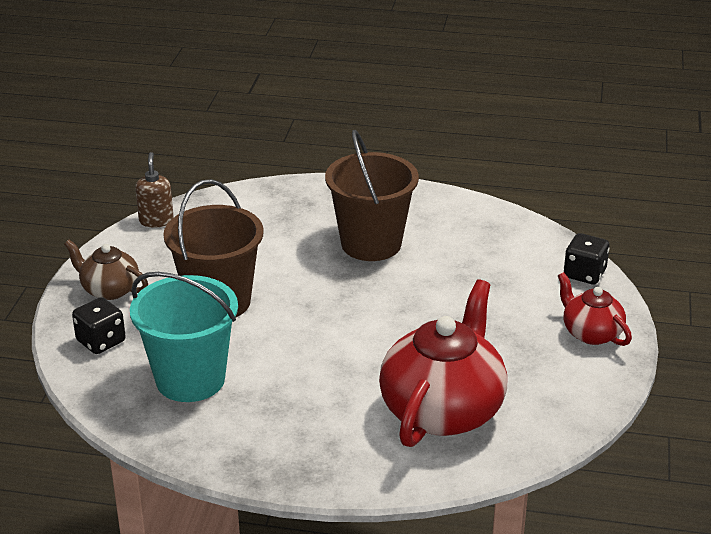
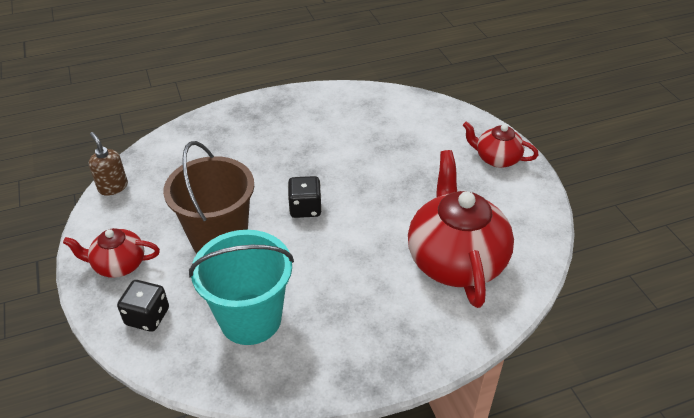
camera: 30 degrees left, 10 degrees up
brown teapot [64,240,148,300] -> red teapot [63,228,160,278]
brown bucket [325,130,419,261] -> none
black dice [564,233,610,284] -> black dice moved to [288,176,322,218]

